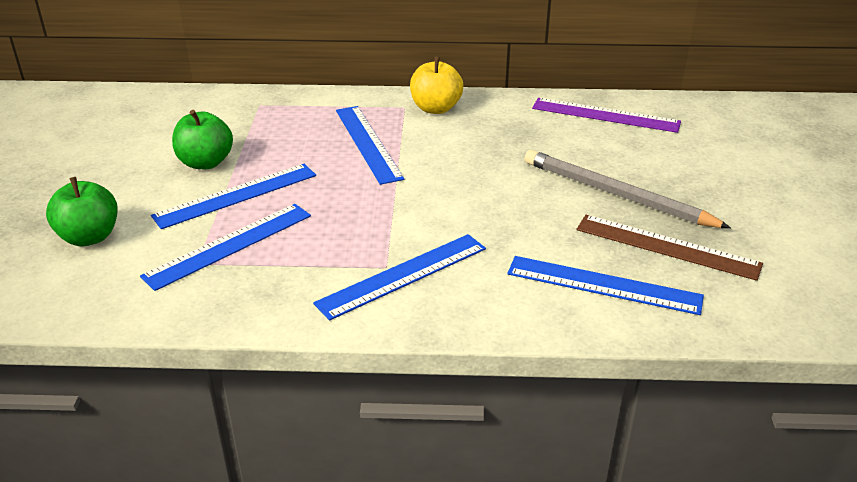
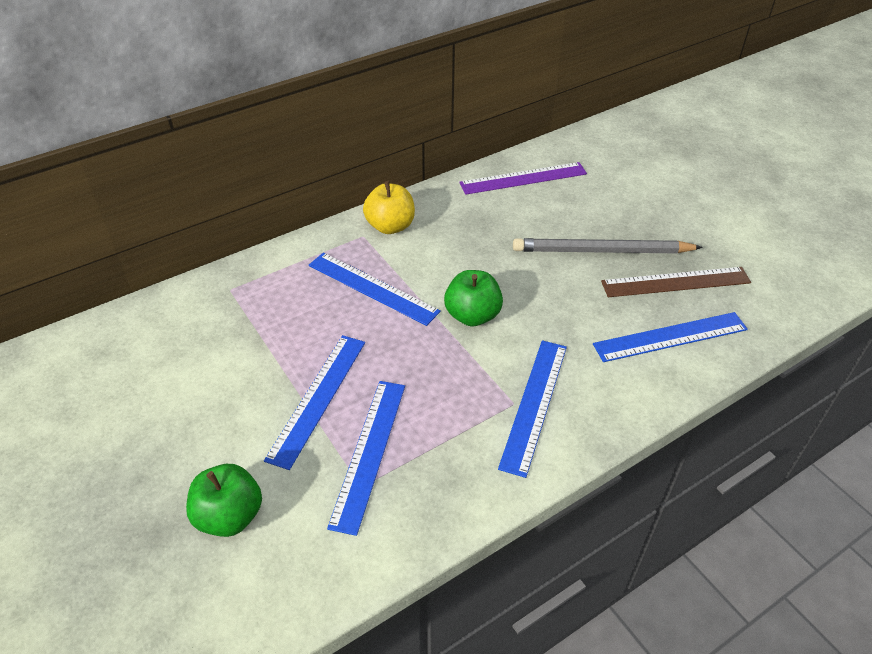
camera: 35 degrees left, 10 degrees up
green apple [172,110,233,169] -> green apple moved to [444,270,503,327]

